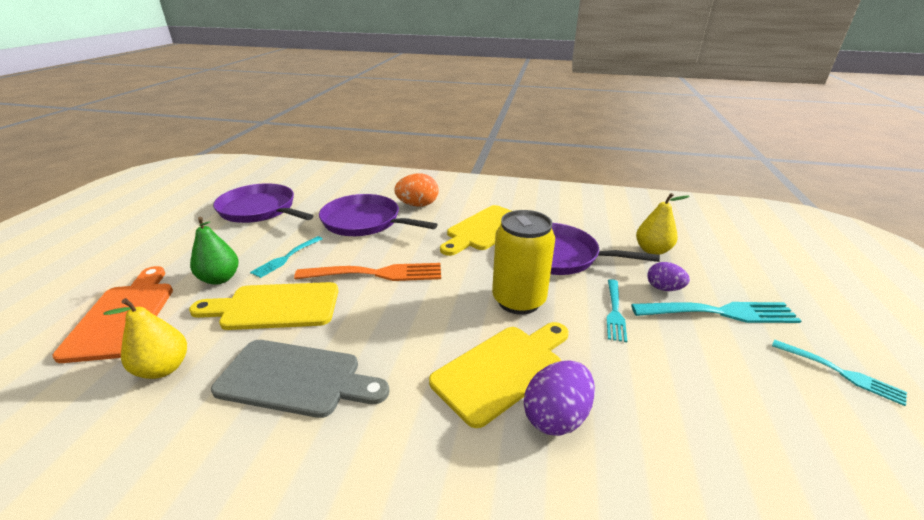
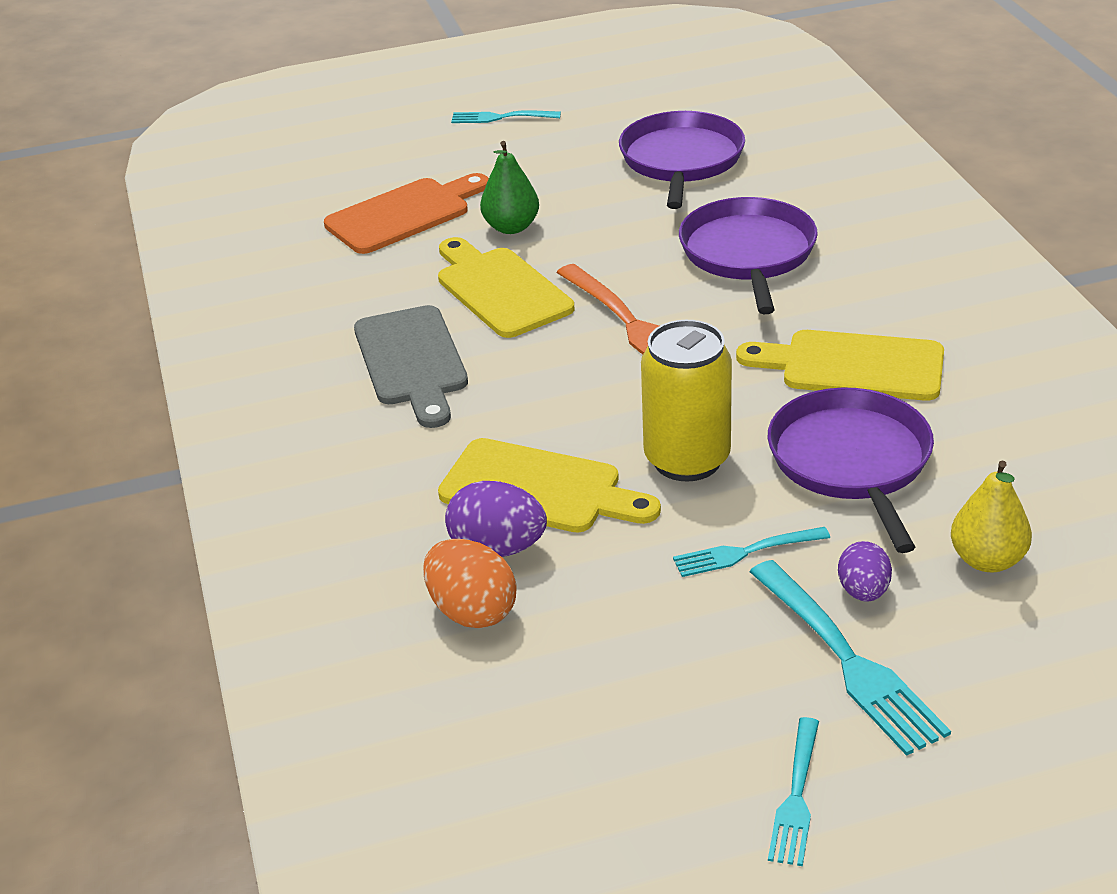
camera: 65 degrees right, 5 degrees up
yellow pear [103,298,187,379] -> none
turquoise fork [250,236,323,278] -> turquoise fork moved to [451,110,561,123]
orange egg [394,173,438,207] -> orange egg moved to [423,539,516,628]

